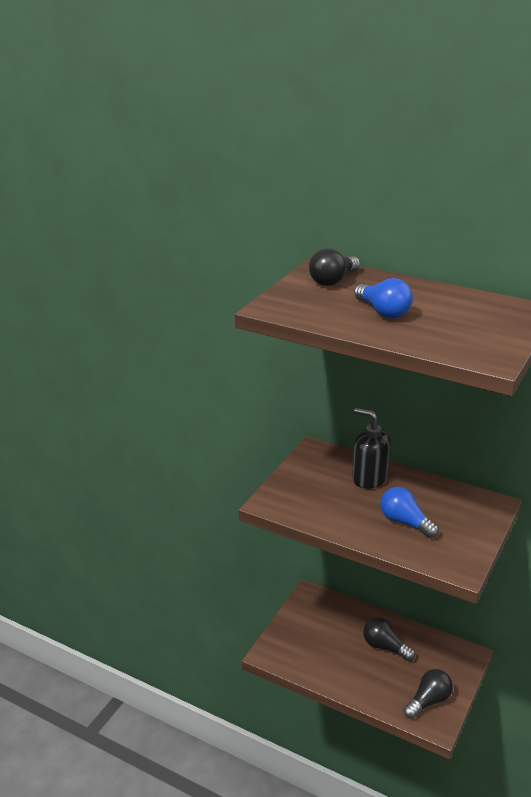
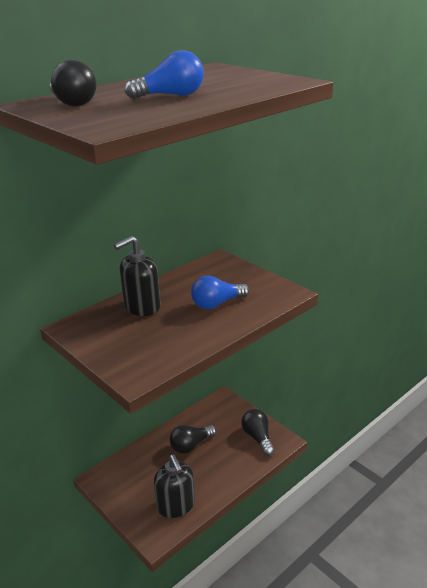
camera: 70 degrees left, 0 degrees up
none -> black soap dispenser [154,454,195,518]

